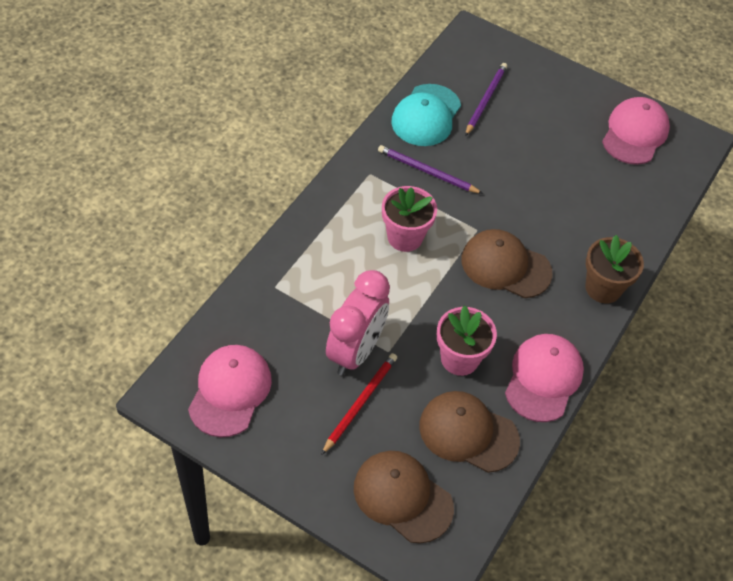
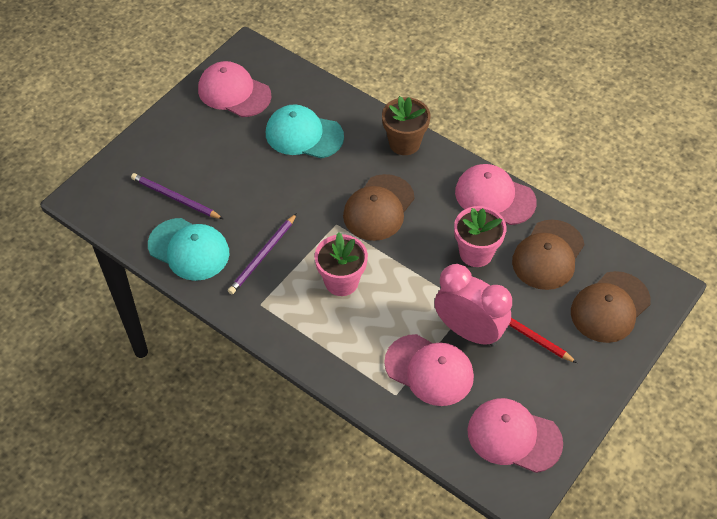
camera: 80 degrees left, 0 degrees up
none -> turquoise cap [266,104,344,158]
none -> pink cap [384,334,474,406]

